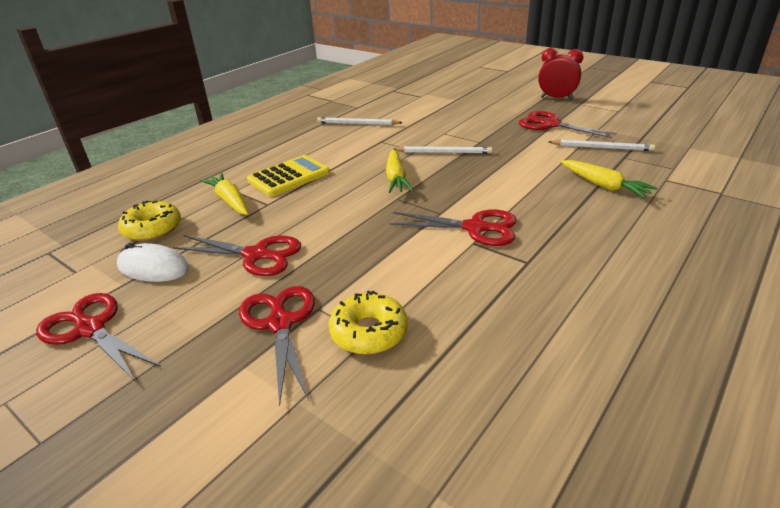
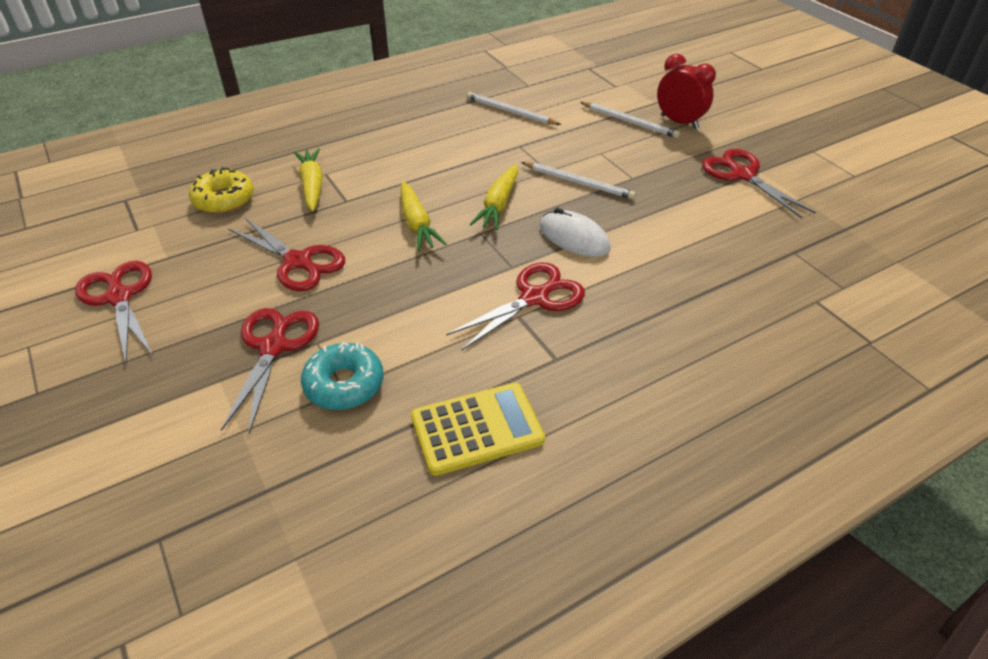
camera: 20 degrees right, 10 degrees up
white mouse [117,243,189,282] -> white mouse moved to [540,208,611,257]
yellow calculator [247,155,330,196] -> yellow calculator moved to [411,383,545,476]
yellow donut [329,291,408,354] -> turquoise donut [301,342,383,410]
red scissors [389,209,517,246] -> red scissors turned 75 degrees counterclockwise [446,263,585,350]
red clock [538,48,583,100] -> red clock moved to [657,54,716,129]
white pencil [549,140,655,151] -> white pencil moved to [580,102,680,138]
yellow carrot [561,160,657,198] -> yellow carrot moved to [401,181,446,251]

